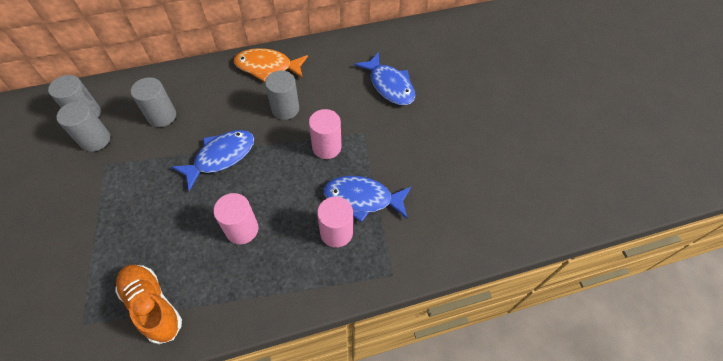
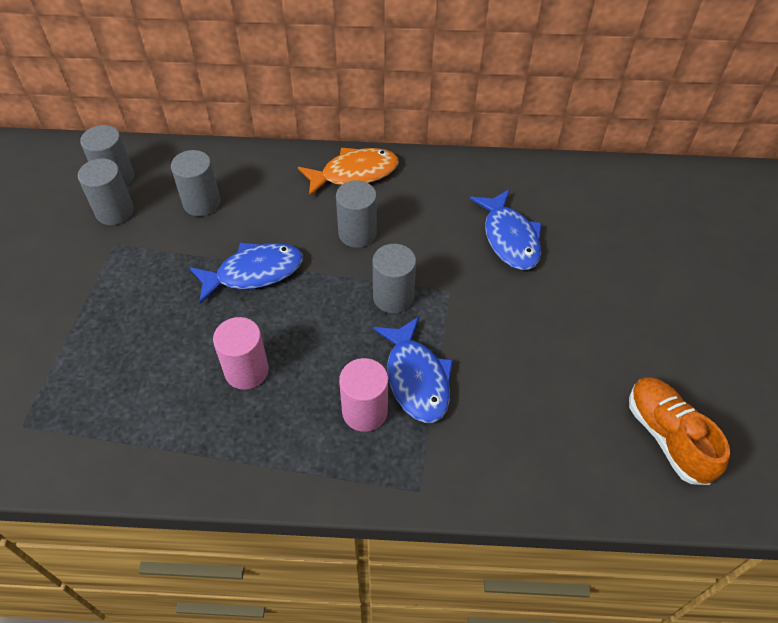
camera: 20 degrees right, 5 degrees down
orange shoe [115,265,182,344] -> orange shoe moved to [629,377,730,485]
orange fish [234,48,308,82] -> orange fish turned 135 degrees clockwise [298,148,399,197]
pink cylinder [309,109,341,159] -> grey cylinder [373,244,416,313]
blue fish [324,176,411,223] -> blue fish turned 135 degrees counterclockwise [373,316,453,423]

